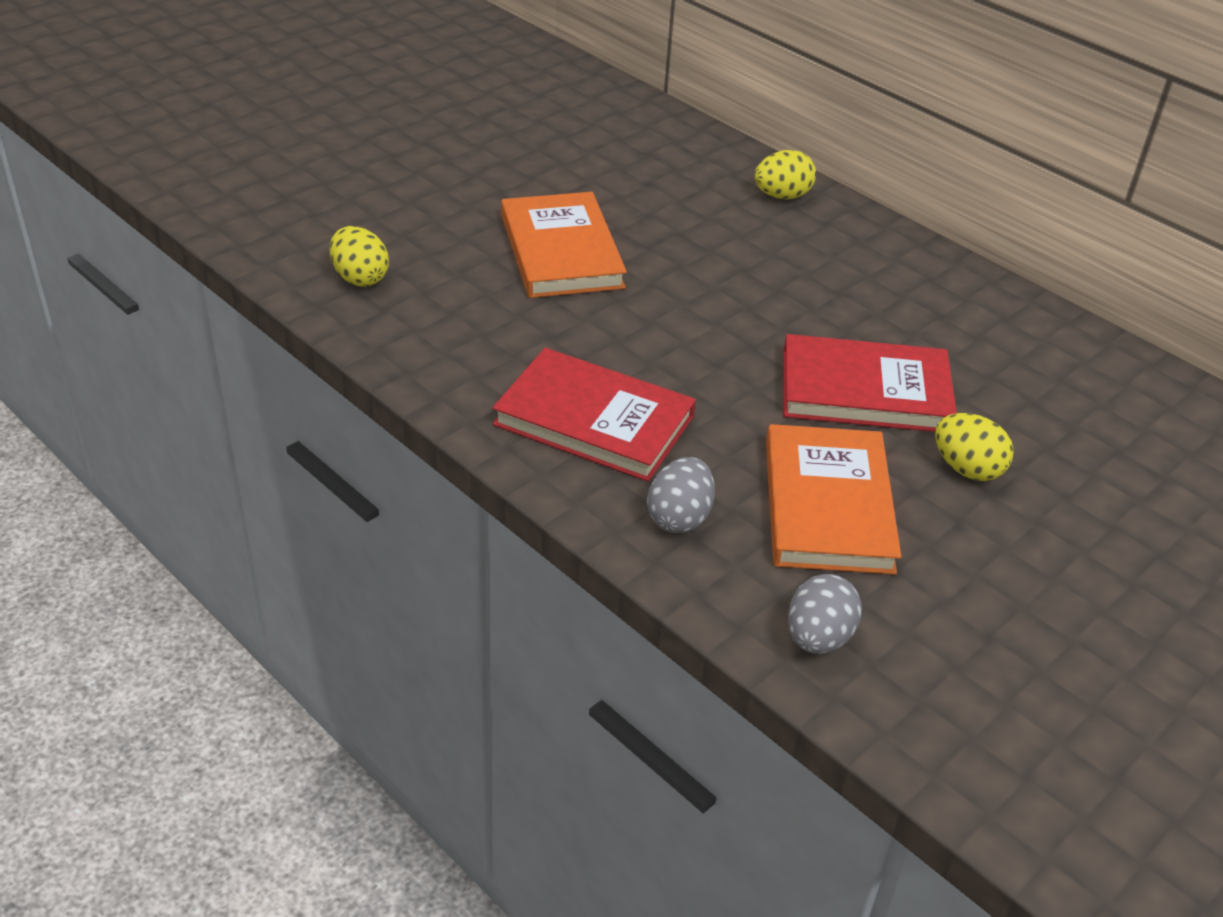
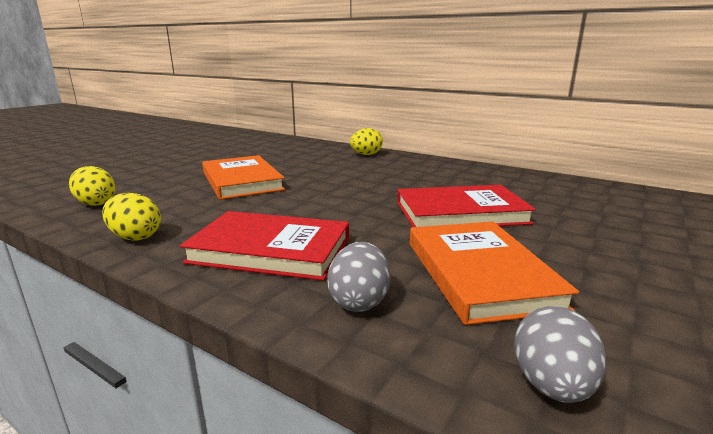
camera: 10 degrees left, 20 degrees down
yellow egg [935,413,1014,481] -> yellow egg moved to [102,193,161,241]

